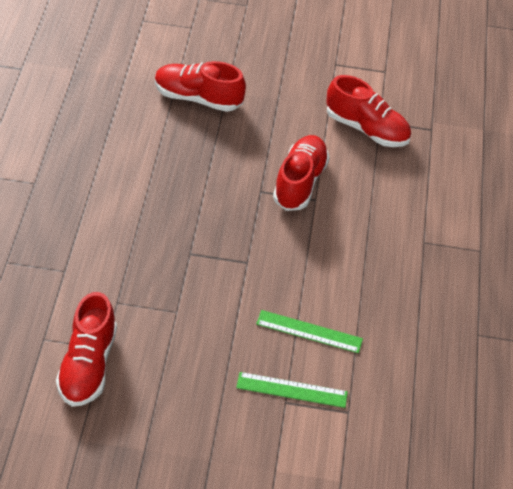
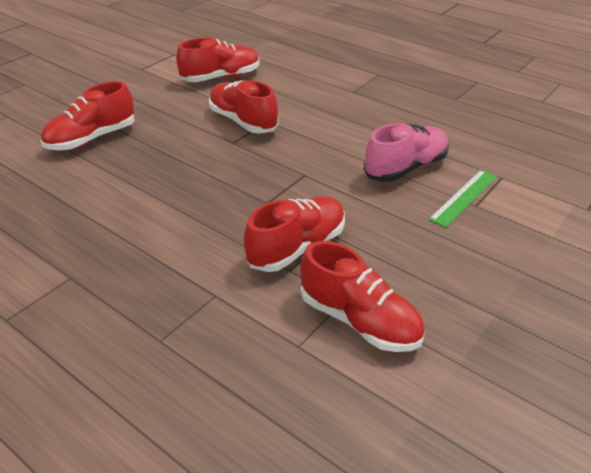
camera: 55 degrees left, 10 degrees down
green ruler [256,310,363,353] -> pink shoe [364,123,449,182]
none -> red shoe [244,196,345,272]

